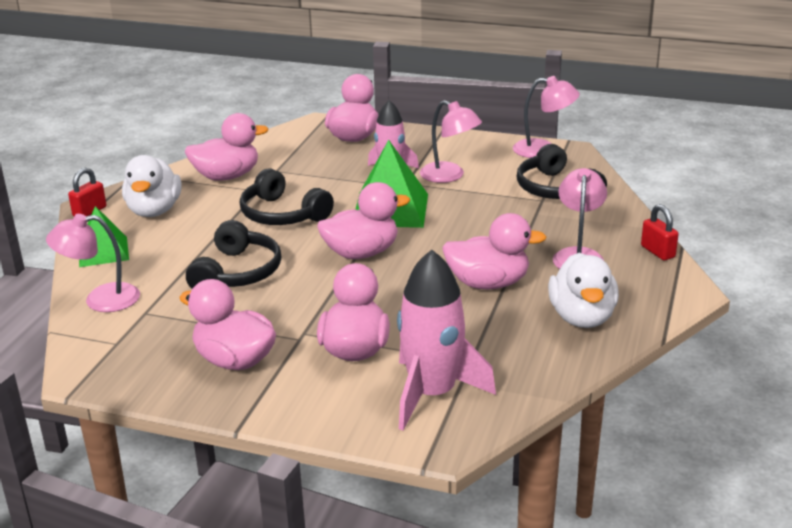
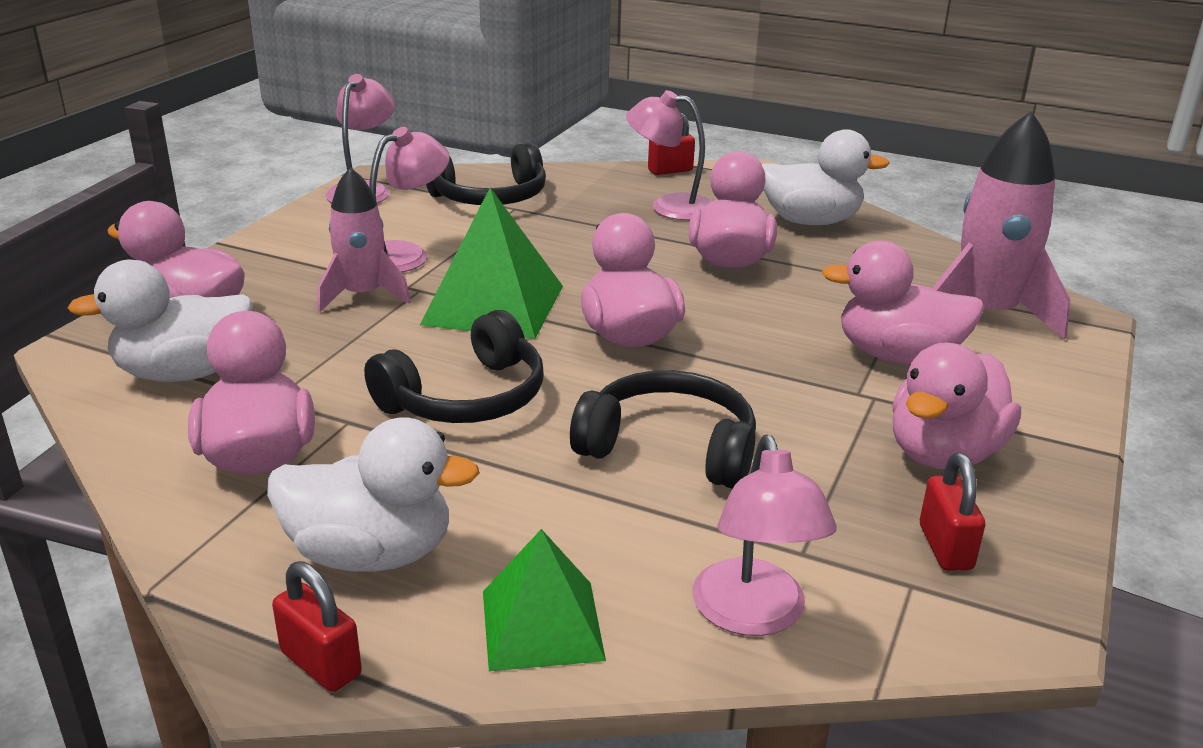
camera: 85 degrees left, 0 degrees up
none -> white duck [68,260,253,382]
none -> red padlock [920,453,985,571]

